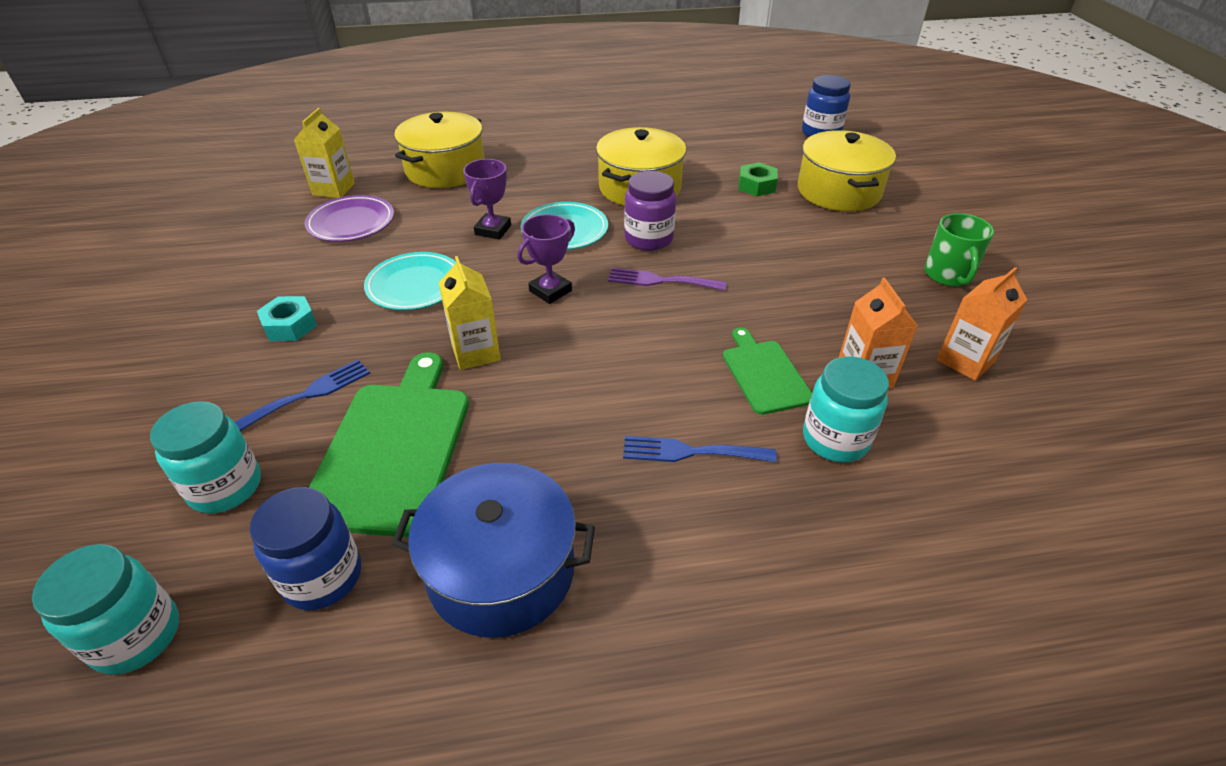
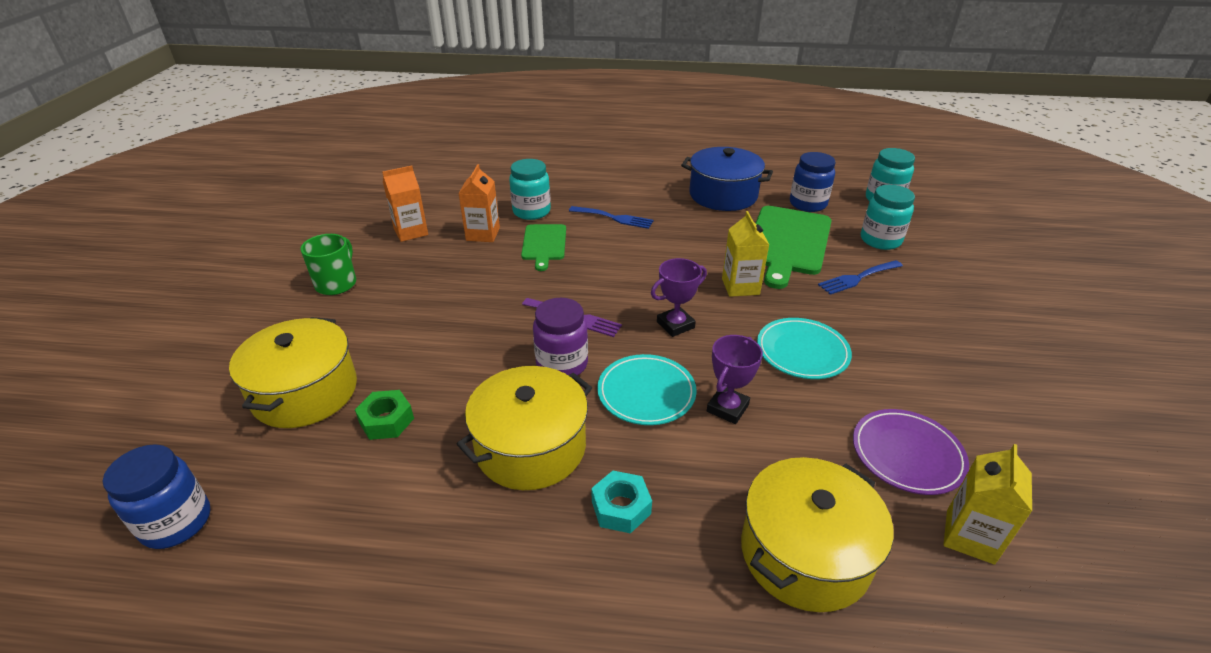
camera: 165 degrees left, 5 degrees down
turquoise nut [257,296,317,341] -> turquoise nut moved to [591,471,652,534]

